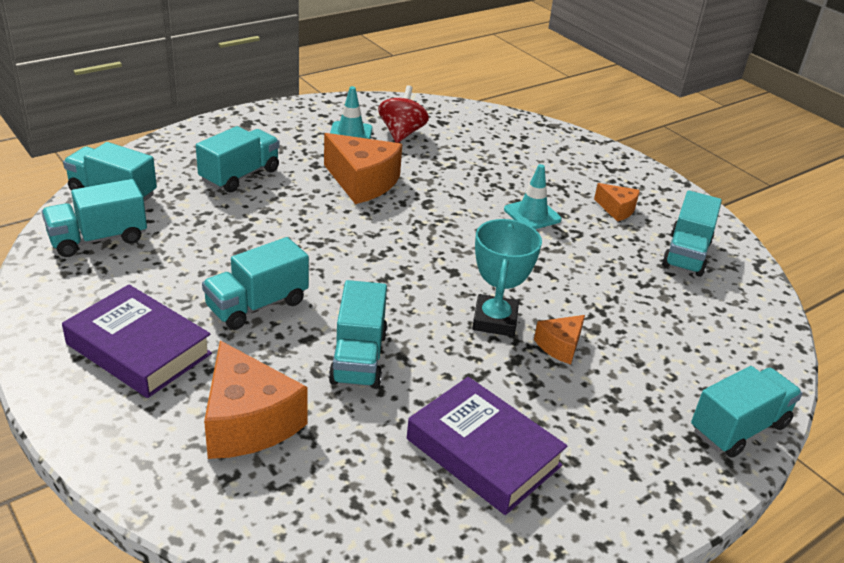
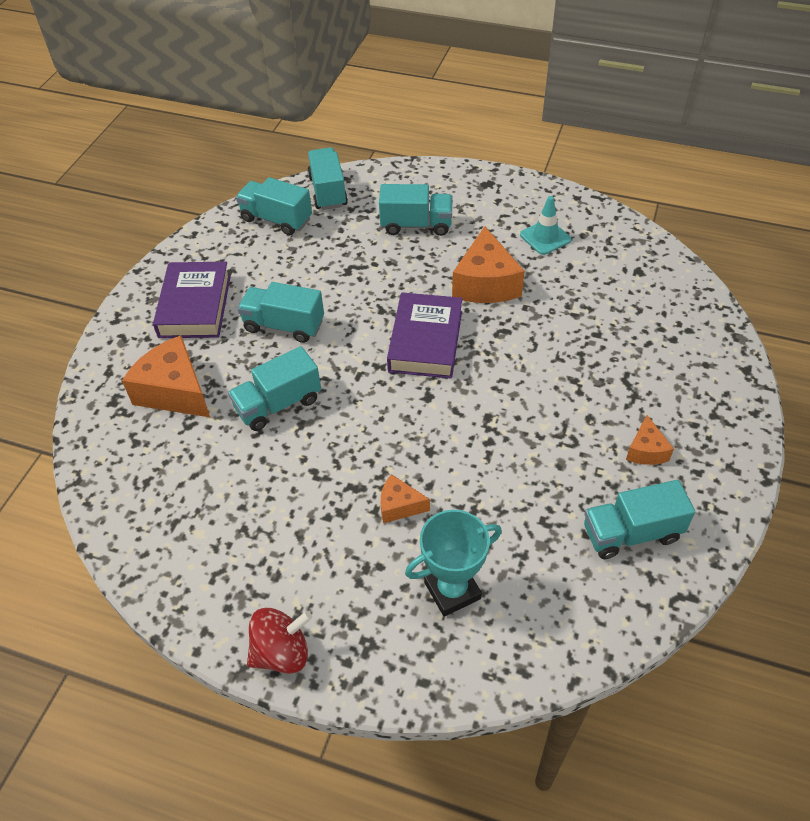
camera: 60 degrees right, 15 degrees up
orange cheese [204,340,308,459] -> orange cheese turned 105 degrees clockwise [122,335,211,418]
red spinning top [378,85,429,143] -> red spinning top moved to [247,608,312,674]
purple book [407,377,567,515] -> purple book moved to [387,292,463,379]
turquoise trophy [472,219,542,336] -> turquoise trophy moved to [405,510,502,617]
turquoise traffic cone [504,164,562,229] -> none
turquoise truck [691,366,803,458] -> none

